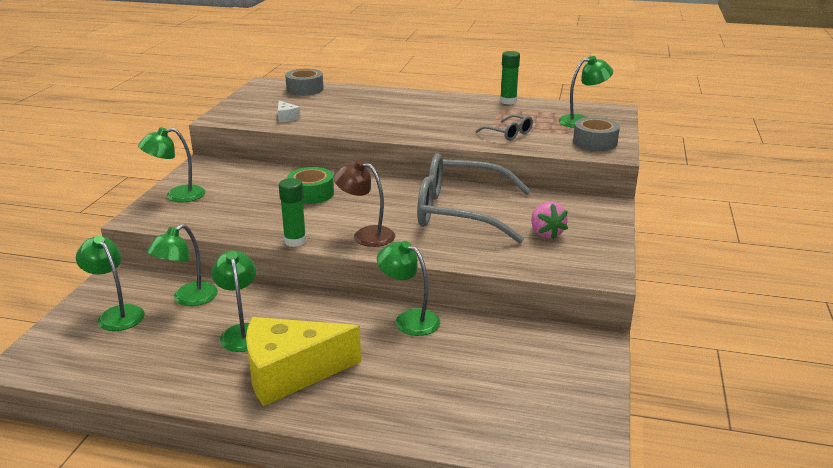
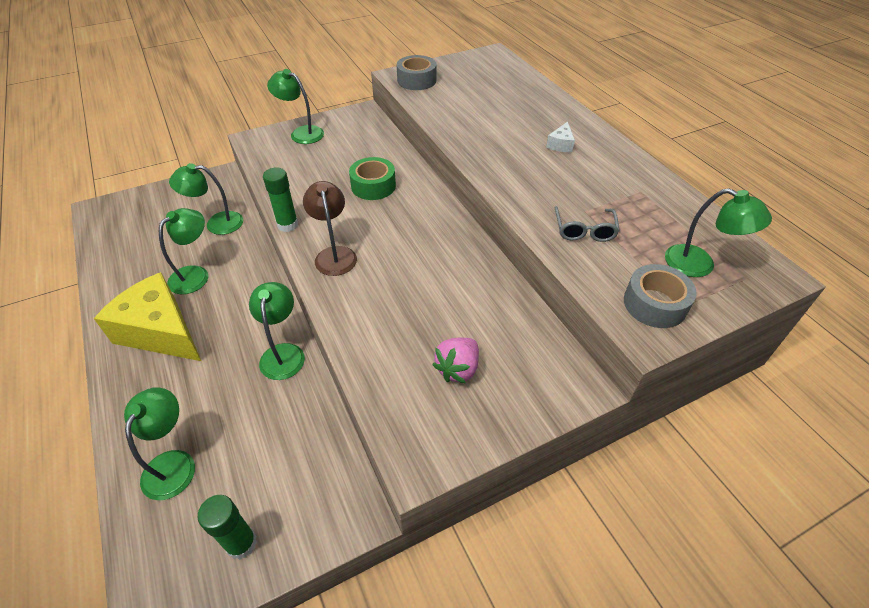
camera: 50 degrees right, 20 degrees up
green lamp [76,236,145,331] -> green lamp moved to [124,387,195,500]
white cheese [278,101,301,123] -> white cheese moved to [546,122,575,153]
grey tape [285,69,324,95] -> grey tape moved to [397,55,436,90]
grey glasses [417,153,531,243] -> none
green glue stick [500,51,520,105] -> green glue stick moved to [198,495,257,559]

